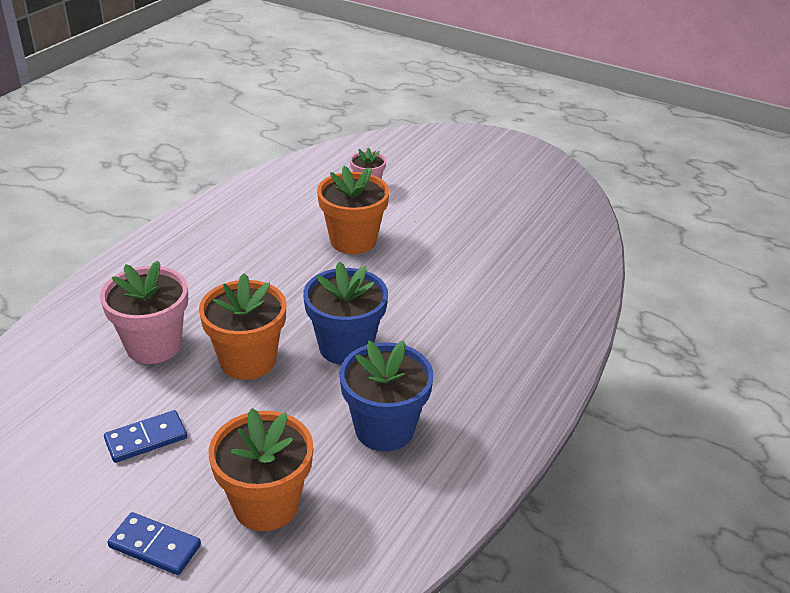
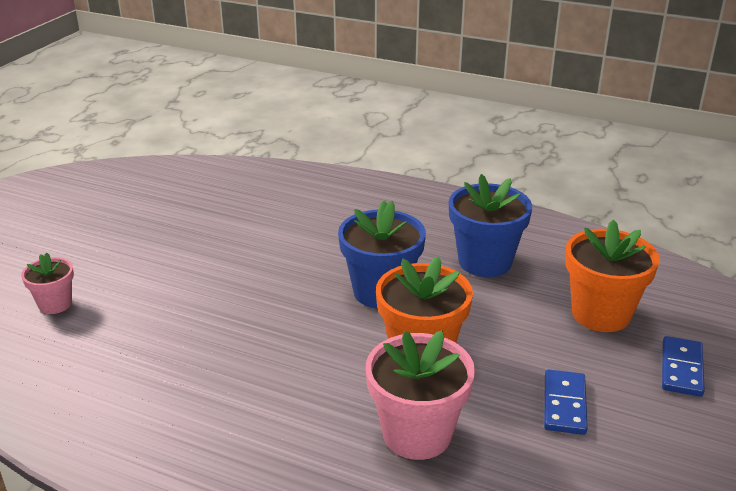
camera: 95 degrees left, 5 degrees down
blue domino [104,410,187,463] -> blue domino turned 45 degrees clockwise [544,369,588,435]
orange flower pot [317,166,390,254] -> none

